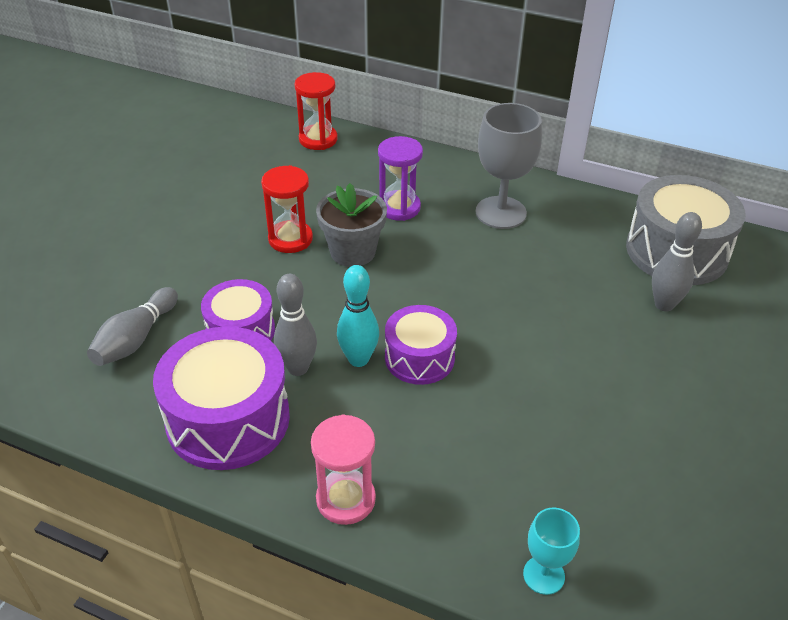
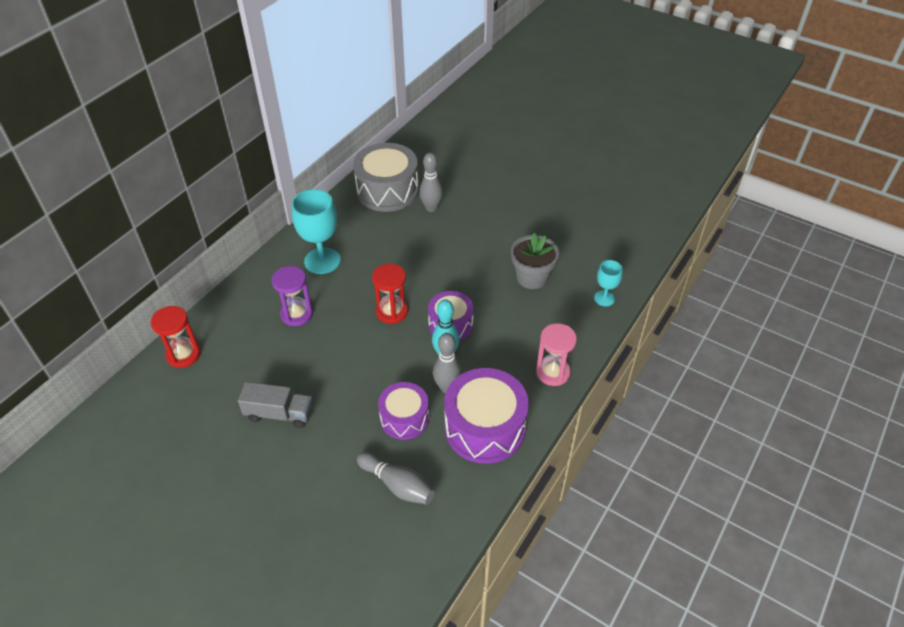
camera: 80 degrees left, 5 degrees up
red hourglass [261,165,313,253] -> red hourglass moved to [372,264,408,324]
grey flower pot [316,183,387,267] -> grey flower pot moved to [511,233,559,289]
grey goblet [476,103,542,229] -> turquoise goblet [292,189,341,274]
none -> grey truck [238,382,312,428]

